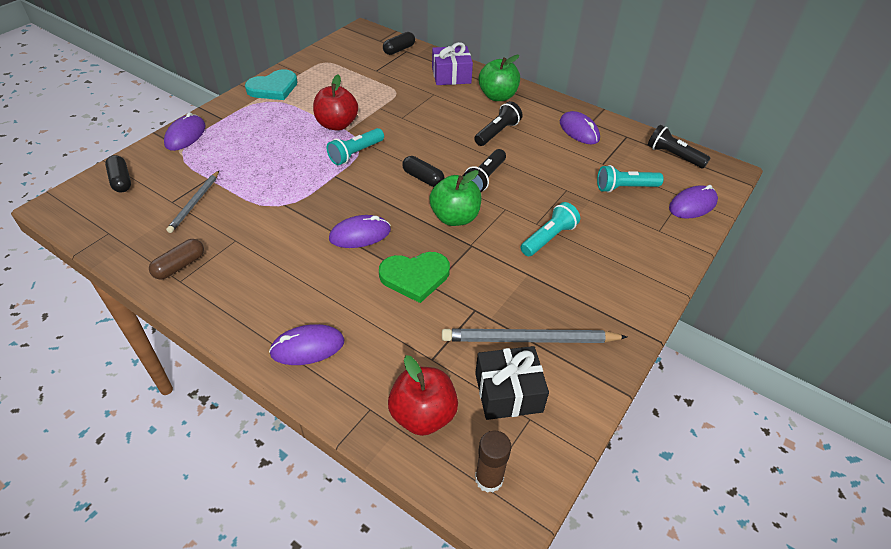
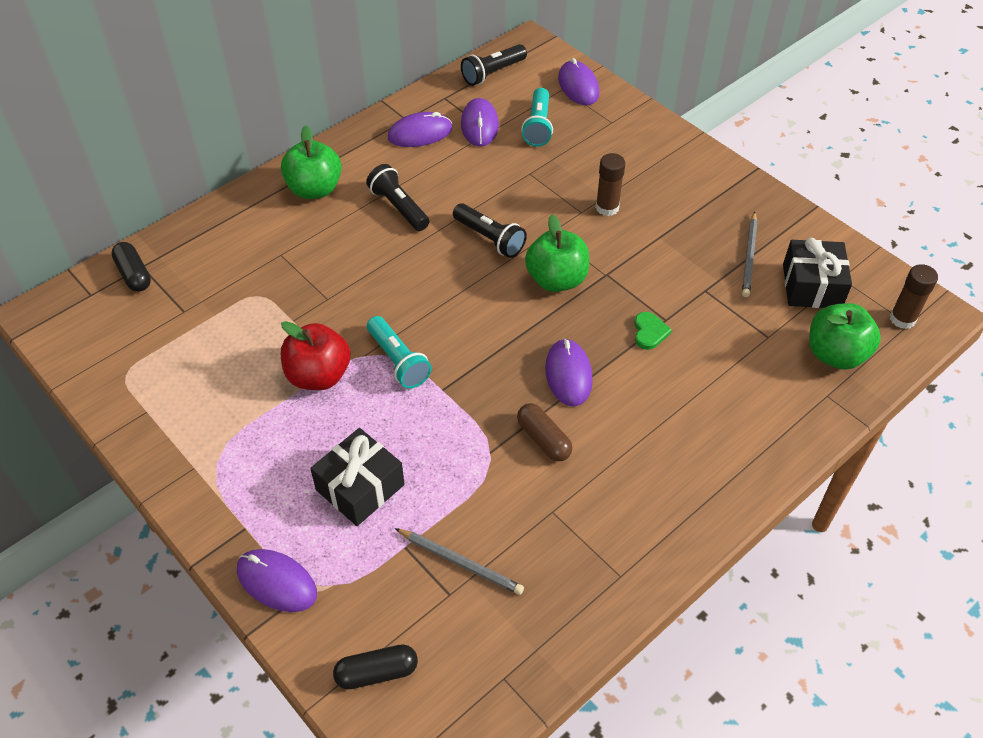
camera: 75 degrees left, 5 degrees up
brown capsule [149,239,204,280] -> brown capsule moved to [517,403,573,461]
turquoise heart [245,69,297,100] -> none
purple mouse [269,324,344,365] -> purple mouse moved to [461,98,499,147]
green heart [379,252,450,303] -> green heart [634,312,672,350], size x0.53
red apple [388,355,458,436] -> green apple [809,303,881,370]
black capsule [402,156,444,187] -> none
purple gift [432,42,473,85] -> none
grey pencil [442,329,627,343] -> grey pencil [742,211,757,297], size x0.62
turquoise flashlight [521,202,580,256] -> brown glue stick [596,153,625,216]
none -> black gift [310,428,405,526]

